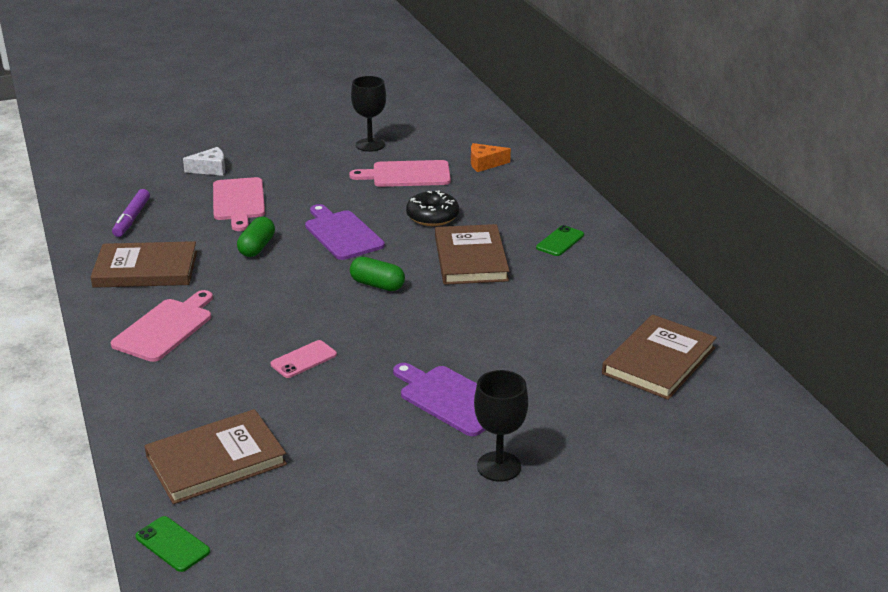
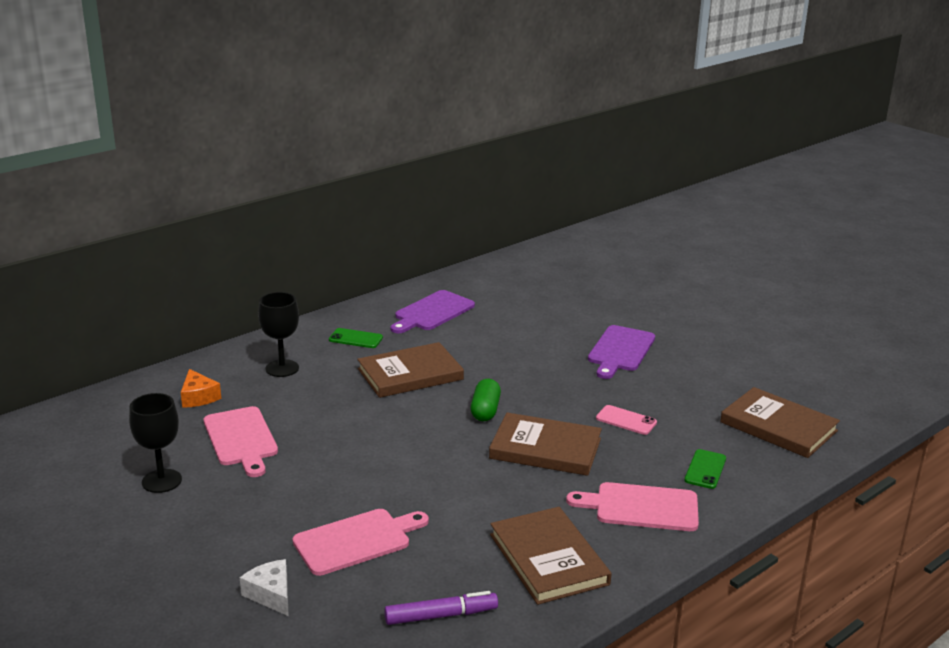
camera: 110 degrees left, 5 degrees down
green phone [135,516,210,572] -> green phone moved to [684,449,726,489]
green capsule [237,217,275,257] -> none
purple cutting board [305,204,385,260] -> purple cutting board moved to [391,290,475,333]
black donut [406,191,459,226] -> none
black goblet [474,370,528,482] -> black goblet moved to [258,292,299,377]
brown book [602,315,717,400] -> brown book moved to [489,413,602,476]

